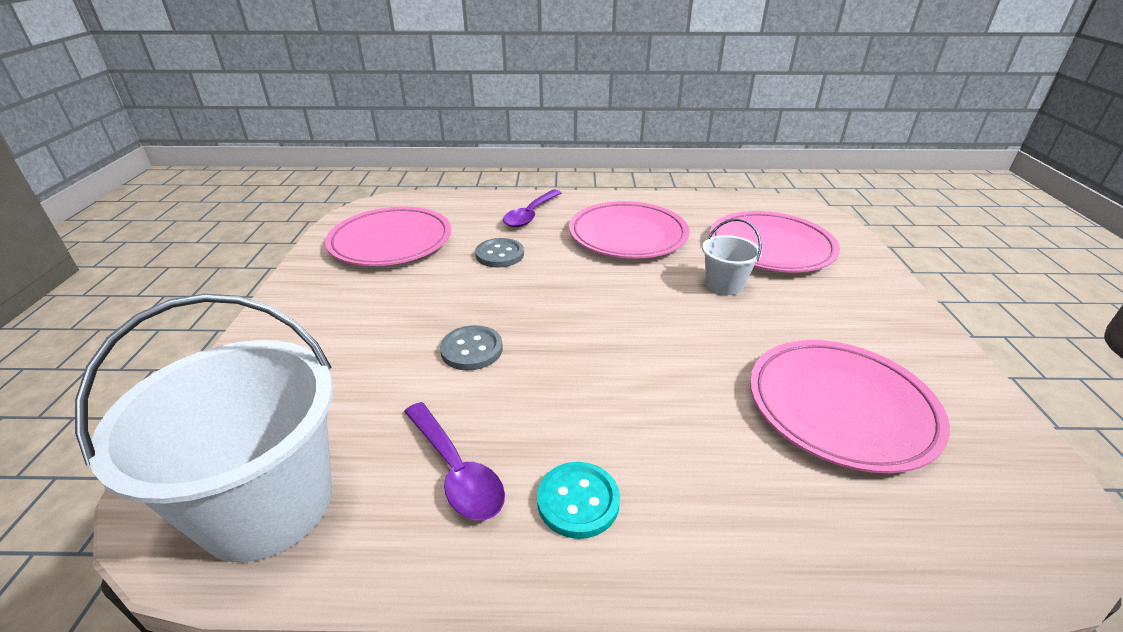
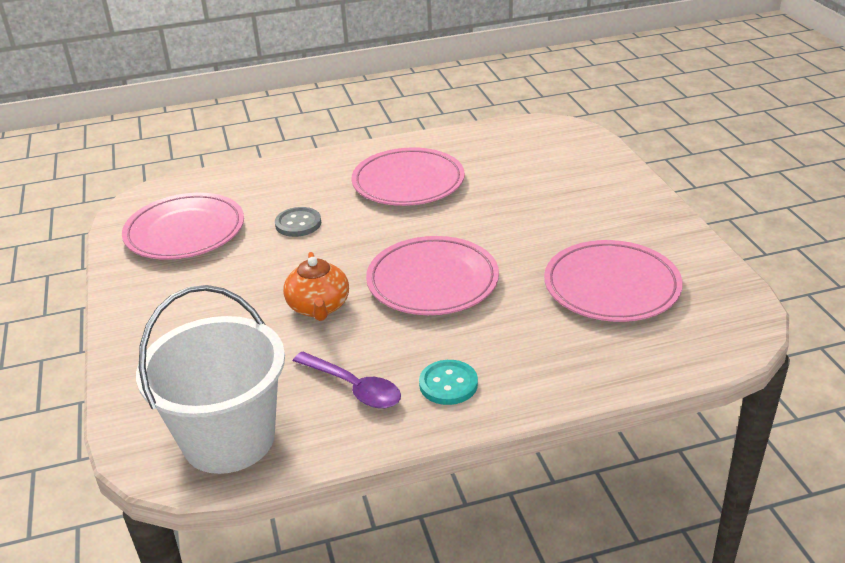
camera: 15 degrees left, 0 degrees up
grey button [440,325,503,370] -> orange teapot [283,252,349,321]
purple spoon [503,190,562,227] -> none
white bucket [702,219,762,295] -> none
pink plate [710,211,840,272] -> pink plate moved to [366,236,499,315]

